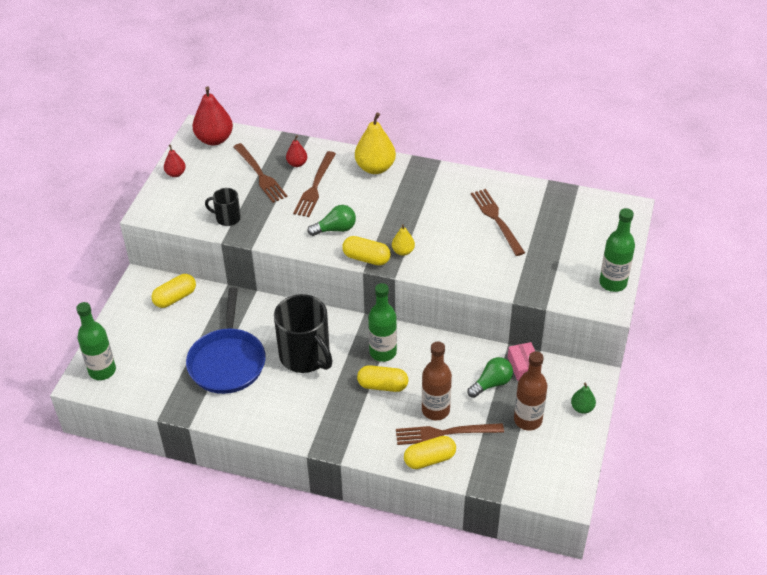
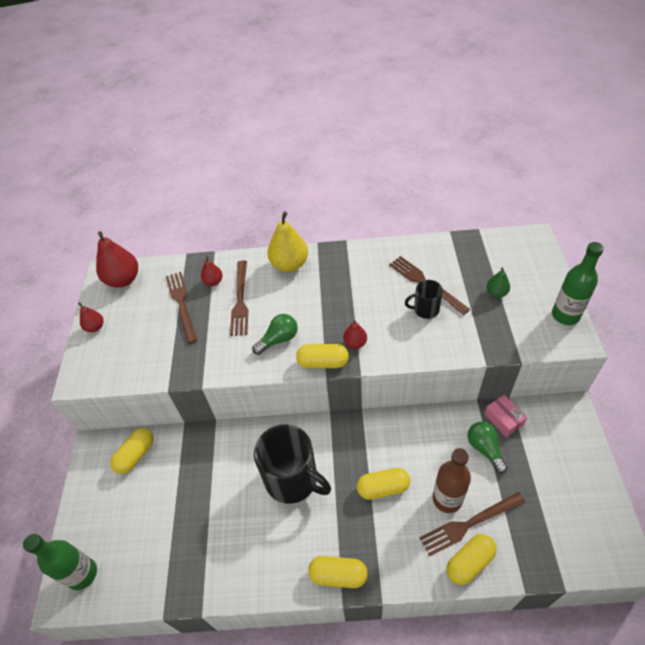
camera: 15 degrees left, 5 degrees up
blue pan [186,287,266,394] -> none
black mug [205,188,241,226] -> black mug moved to [405,280,443,319]
brown fork [233,143,288,203] -> brown fork turned 150 degrees counterclockwise [166,272,197,344]
green bottle [368,283,397,362] -> none
yellow pear [392,224,415,256] -> red pear [343,320,367,349]
green light bulb [468,357,513,398] -> green light bulb turned 60 degrees counterclockwise [468,422,508,474]
brown bottle [514,351,548,431] -> none
green pear [571,383,596,414] -> green pear moved to [487,267,510,298]
none -> yellow capsule [308,556,368,588]

